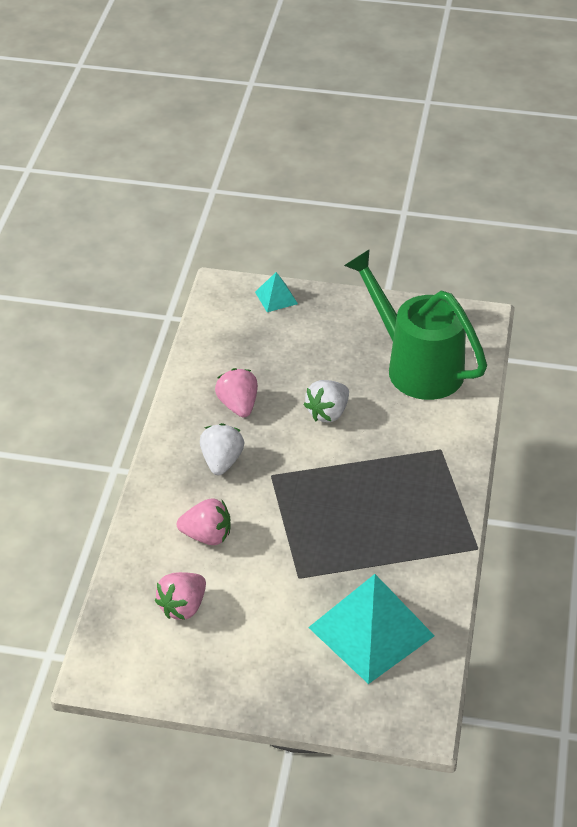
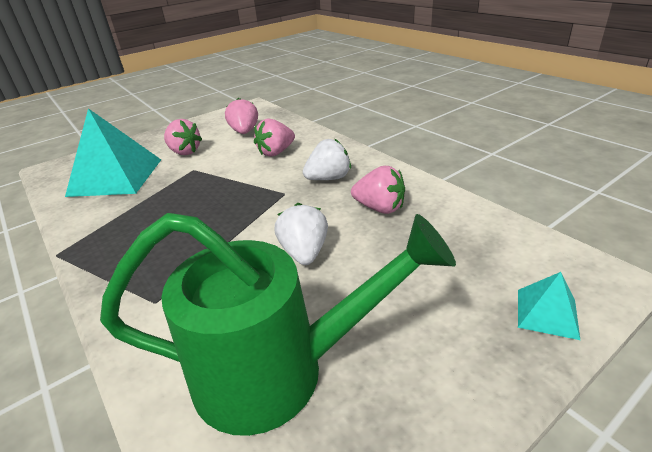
camera: 135 degrees right, 10 degrees down
white strawberry [200,423,244,475] -> white strawberry turned 75 degrees counterclockwise [303,138,351,180]
none -> pink strawberry [164,119,202,155]

